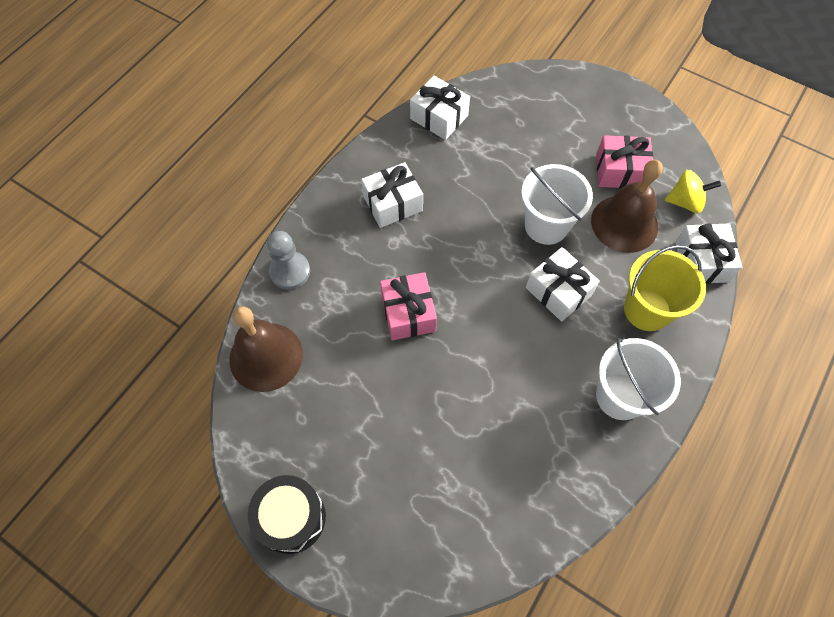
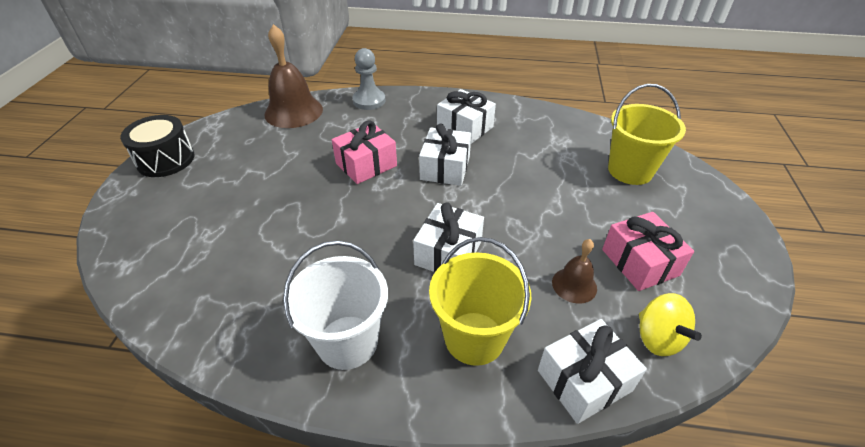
camera: 65 degrees right, 20 degrees down
white gift [410,76,470,140] -> white gift moved to [419,124,471,186]
white bucket [521,164,593,245] -> none
brown bell [591,160,663,253] -> brown bell [552,239,597,304], size x0.53
none -> yellow bucket [608,84,686,185]

